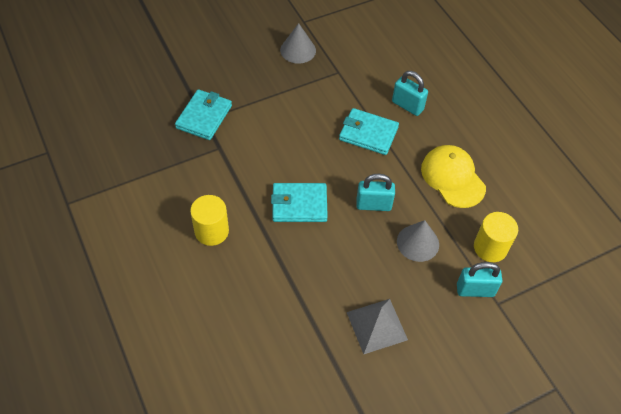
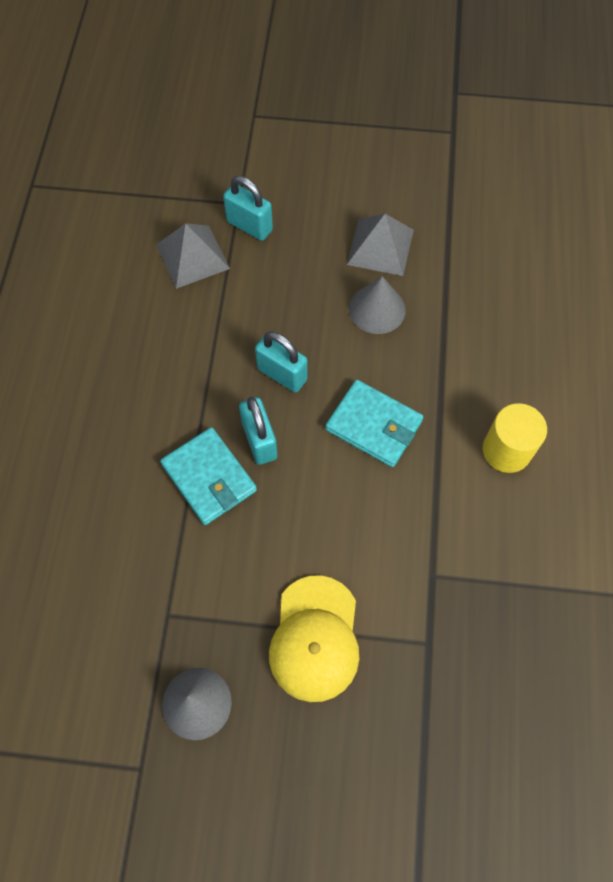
camera: 145 degrees left, 10 degrees up
turquoise wallet [175,89,232,140] -> none
turquoise padlock [392,71,428,116] -> turquoise padlock moved to [239,397,277,465]
grey cone [397,220,439,262] -> grey cone moved to [349,276,406,334]
yellow cap [421,145,486,208] -> yellow cap moved to [269,575,359,702]
yellow cylinder [474,212,518,262] -> grey pyramid [156,223,230,289]

